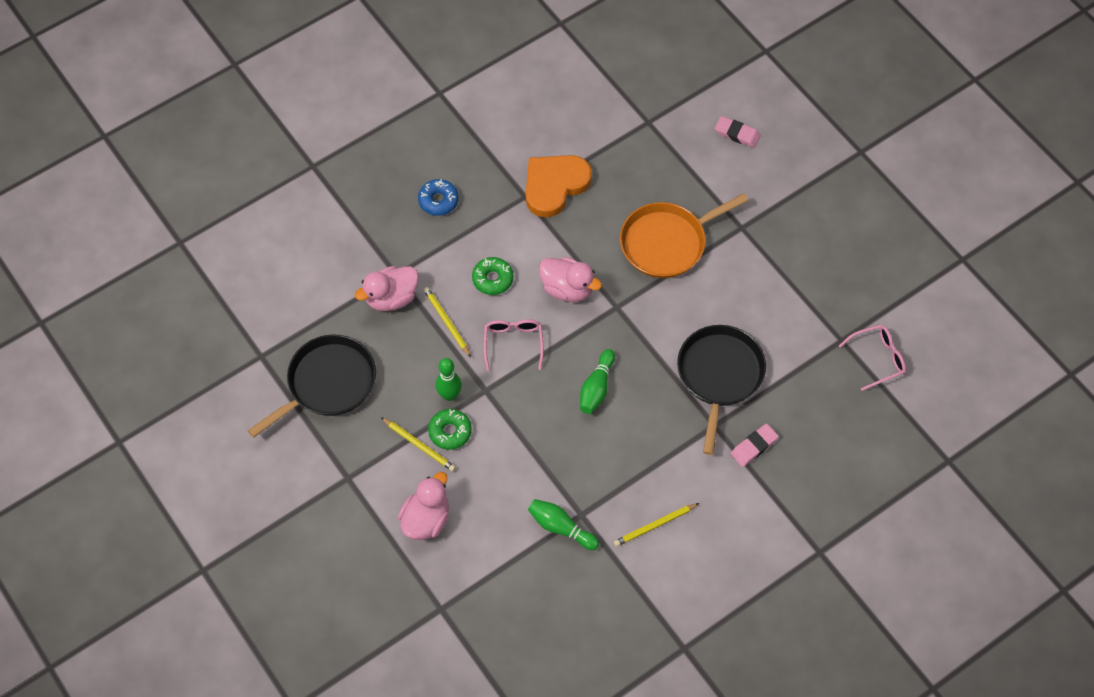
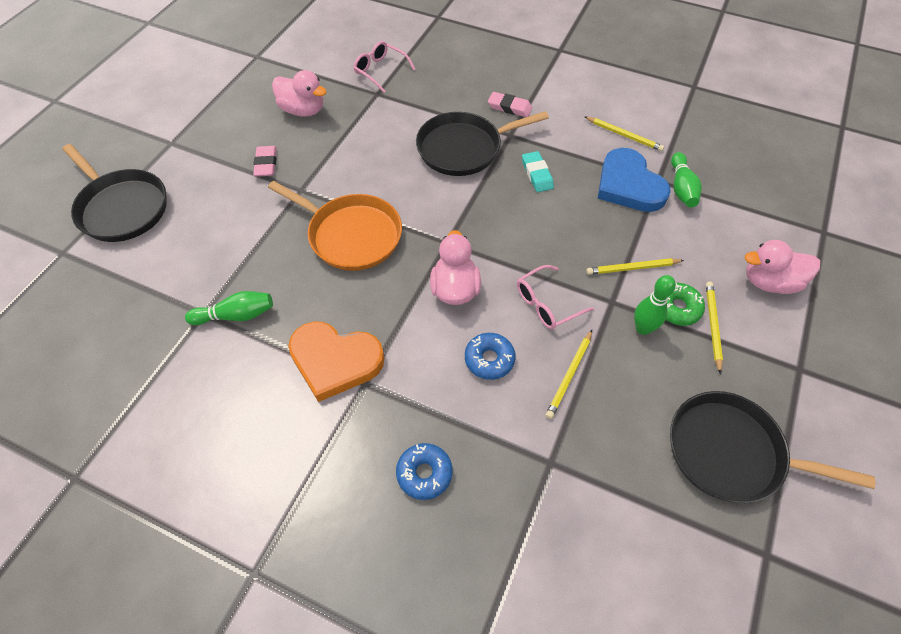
camera: 120 degrees left, 5 degrees down
pink duck [355,266,419,311] -> pink duck moved to [272,70,327,117]
green donut [472,257,514,295] -> blue donut [465,333,516,380]
green bowling pin [580,349,615,414] -> green bowling pin moved to [185,291,273,325]
pink eraser [715,116,761,148] -> pink eraser moved to [253,146,277,177]
none -> black pan [62,144,167,242]
none -> turquoise eraser [522,151,554,192]
none -> yellow pencil [586,258,684,275]
none -> blue heart [598,148,671,212]

